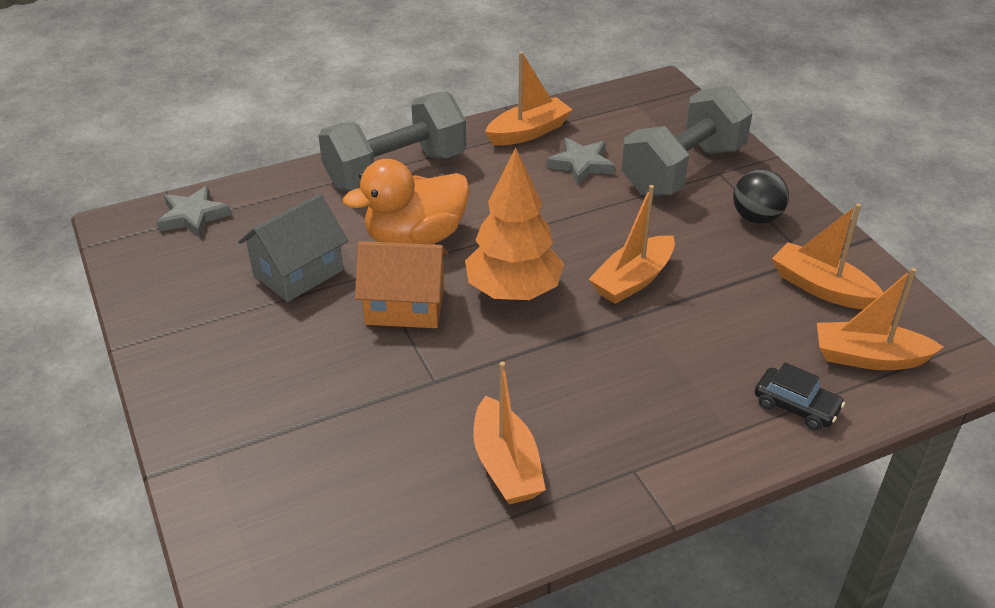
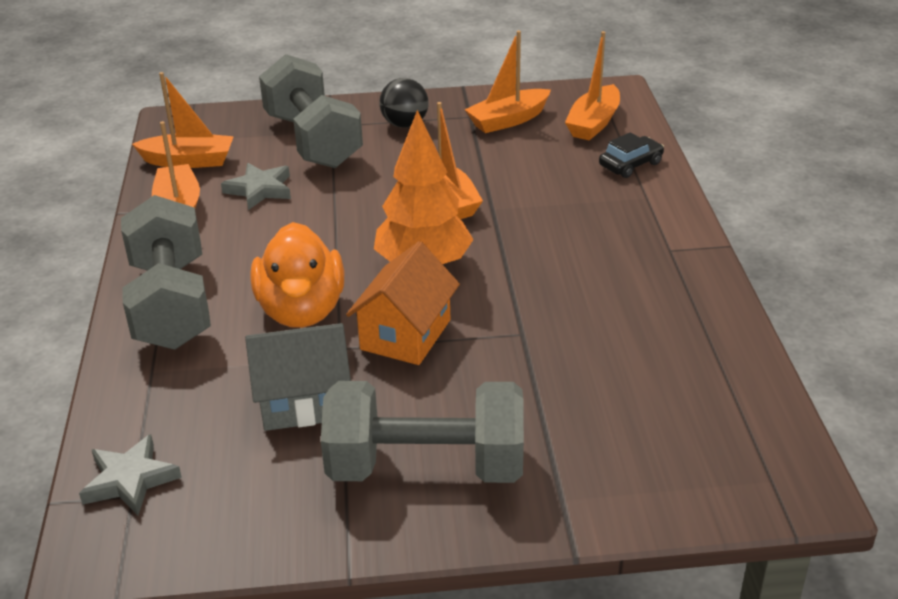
camera: 70 degrees left, 5 degrees down
grey house [238,194,348,302] -> grey house turned 75 degrees counterclockwise [245,323,351,431]
orange boat [473,361,546,505] -> orange boat moved to [132,72,234,168]
none -> grey dumbbell [321,381,524,483]

